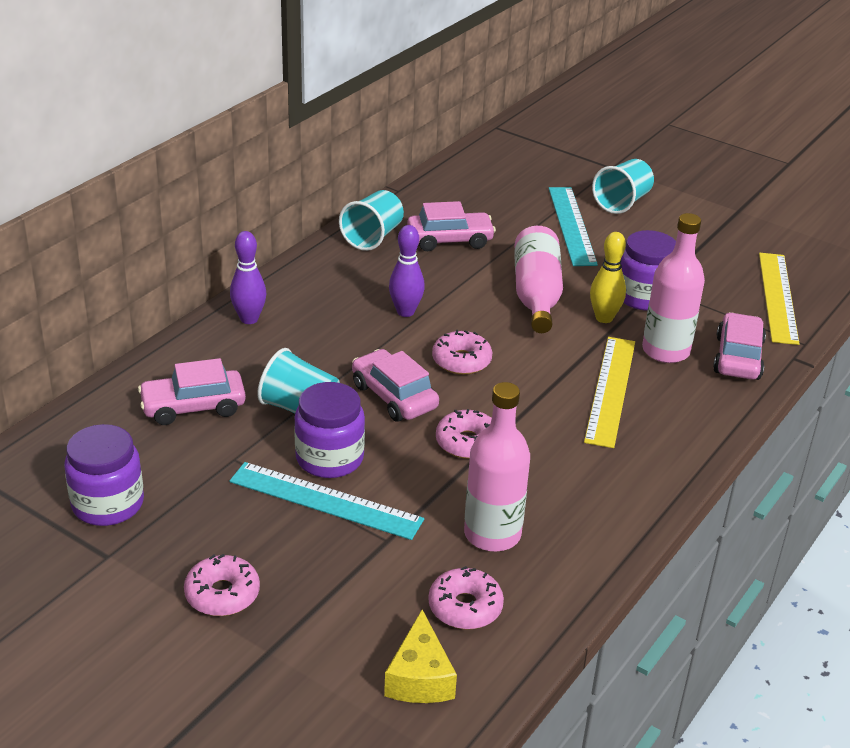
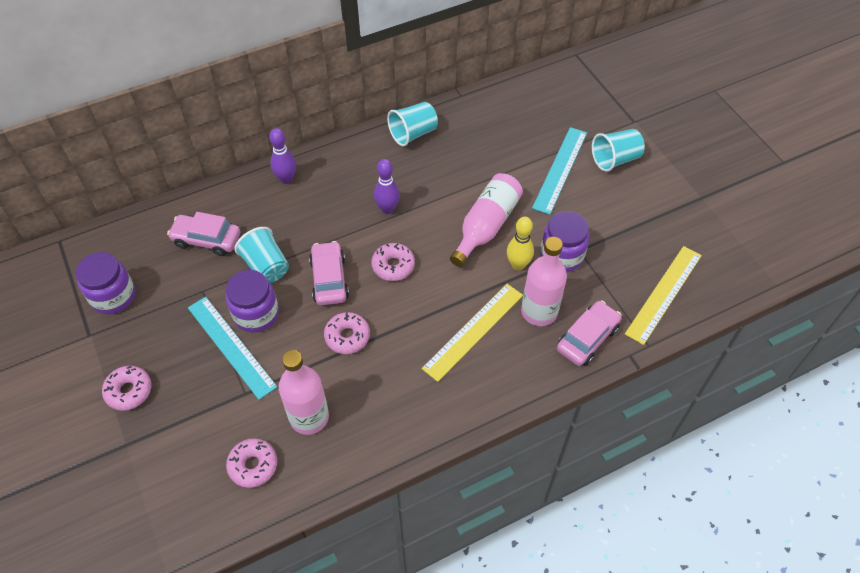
camera: 30 degrees right, 20 degrees up
yellow cheese [384,610,457,703] -> none
pink car [407,201,496,251] -> none

